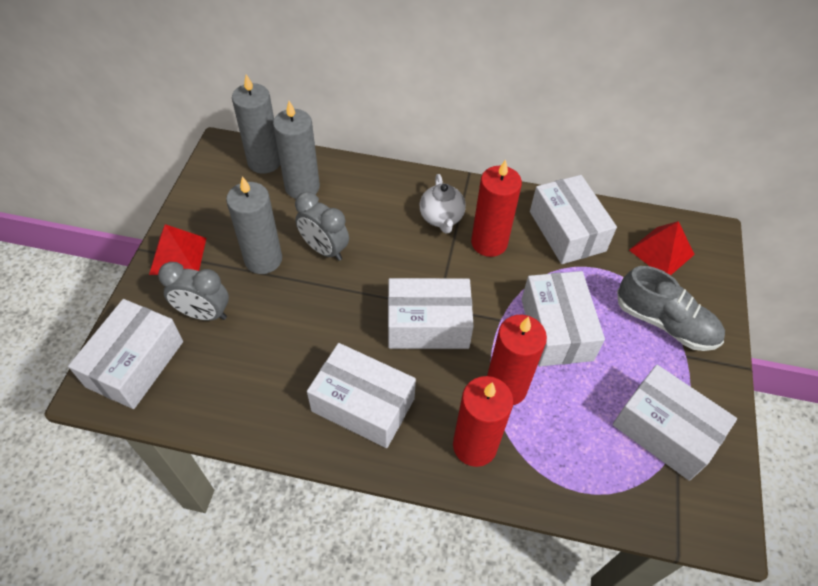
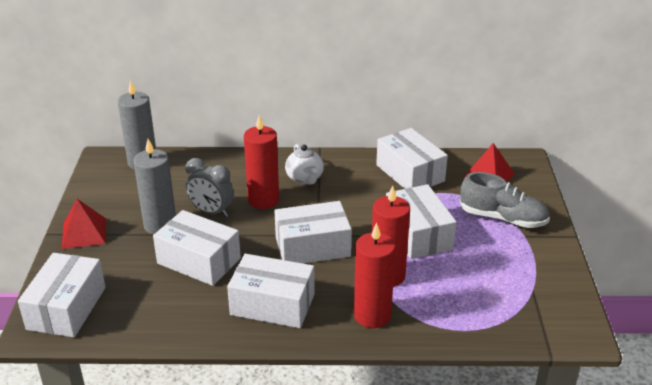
camera: 10 degrees left, 20 degrees down
grey clock [158,262,229,321] -> none
grey candle [273,101,320,199] -> none
red candle [471,159,522,257] -> red candle moved to [244,115,279,209]
white box [613,365,737,481] -> white box moved to [153,210,241,286]

